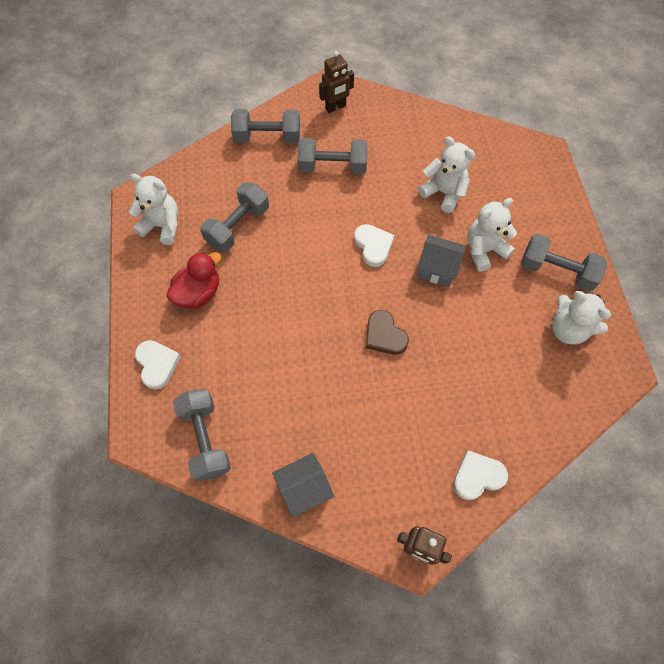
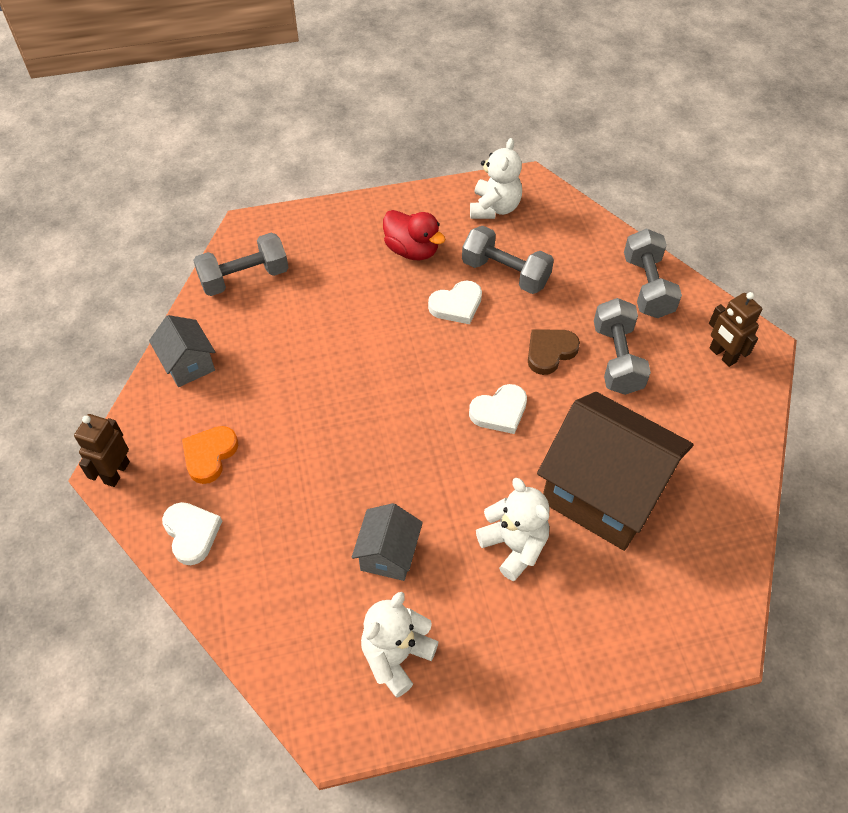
camera: 85 degrees right, 10 degrees down
white heart [135,340,181,390] -> white heart moved to [428,281,482,324]
brown heart [366,310,409,355] -> brown heart moved to [528,329,580,375]
grey house [417,235,465,287] -> grey house moved to [352,503,423,581]
white teddy bear [418,136,475,213] -> brown house [537,392,694,551]
grey dumbbell [521,233,607,291] -> none
none -> orange heart [182,426,238,484]

